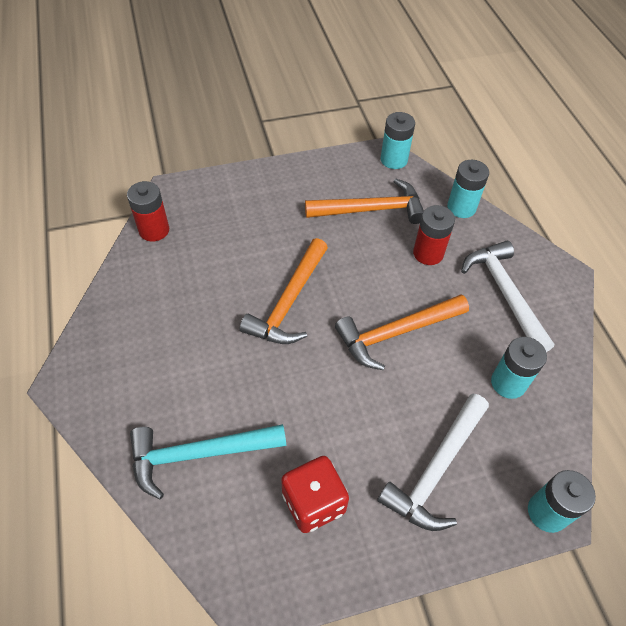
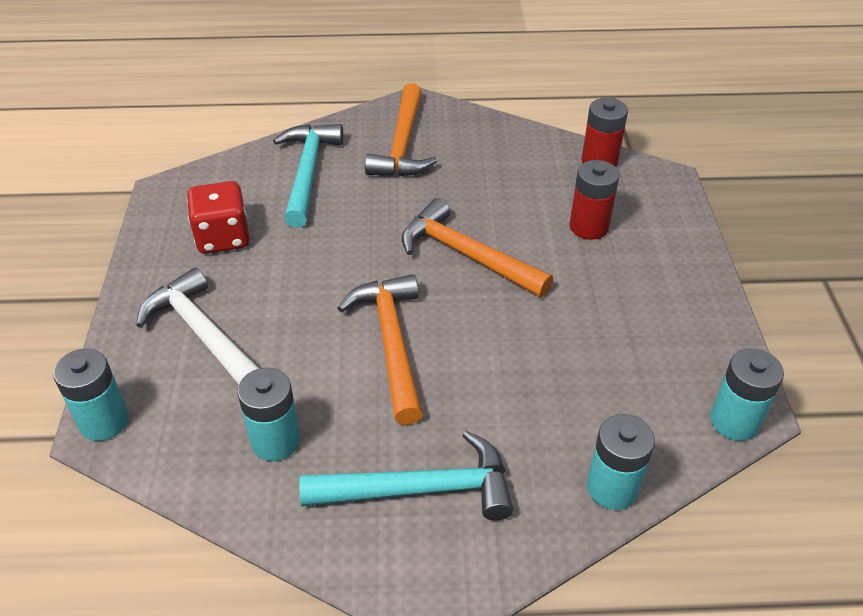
camera: 105 degrees right, 10 degrees down
orange hammer [305,178,424,224] -> orange hammer moved to [365,83,437,177]
red battery [413,205,455,265] -> red battery moved to [569,160,620,240]
white hammer [461,241,554,352] -> turquoise hammer [299,431,513,521]

